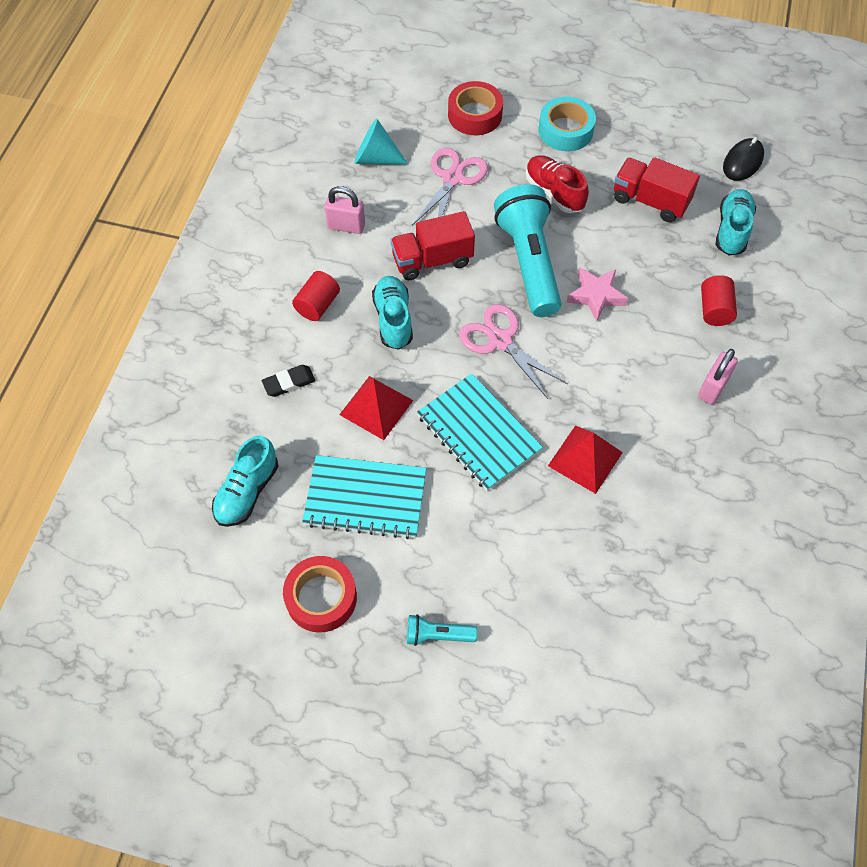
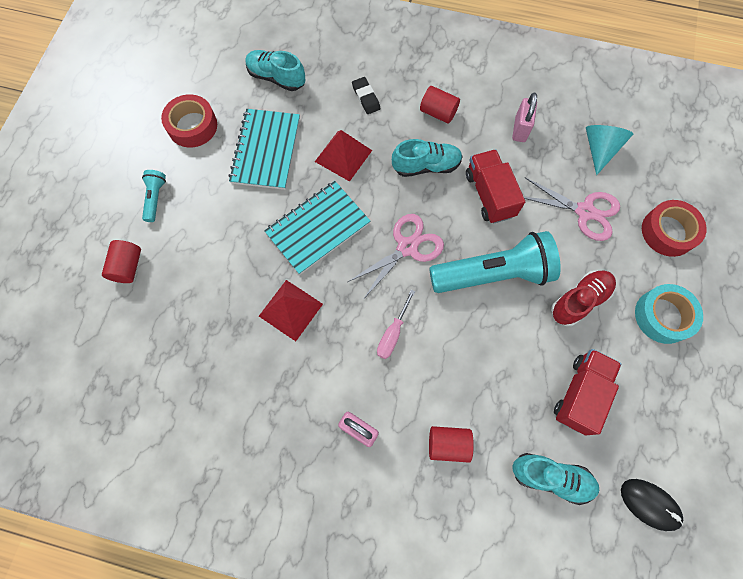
camera: 90 degrees right, 10 degrees up
pink star [566,267,629,322] -> none
none -> red cylinder [102,240,141,283]
none -> pink screwdriver [377,290,415,359]

